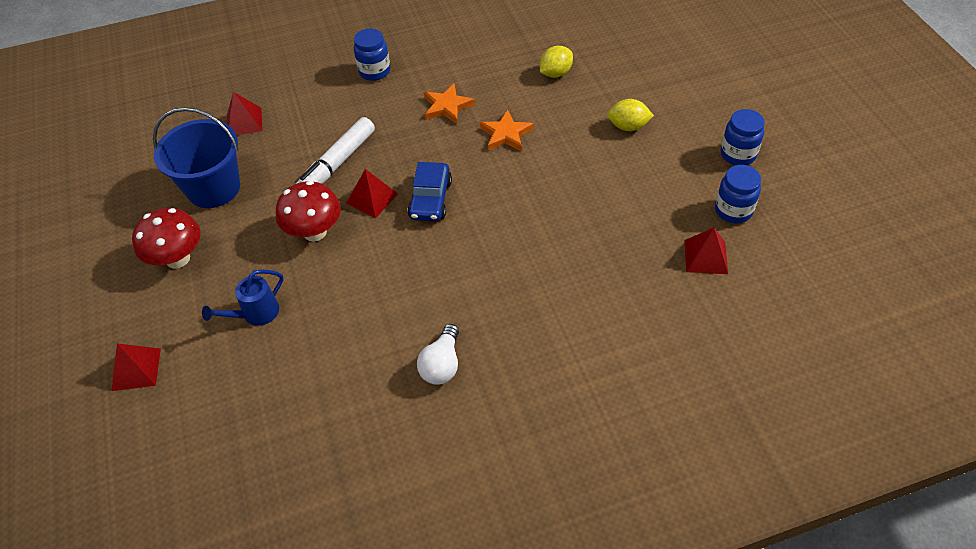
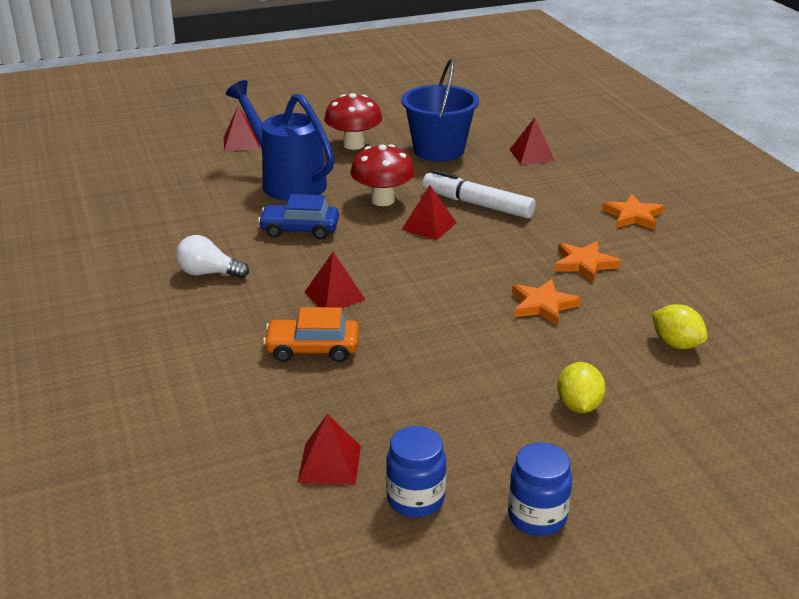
camera: 85 degrees right, 20 degrees down
blue watering can [202,269,283,326] -> blue watering can [226,80,334,201], size x1.95
blue jar [354,29,390,81] -> orange star [602,194,664,230]
blue car [407,162,452,221] -> blue car moved to [258,194,339,240]
none -> orange car [263,307,359,362]
none -> red pyramid [305,252,366,308]

